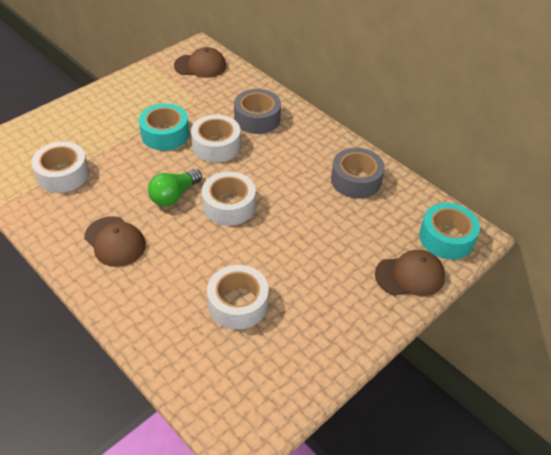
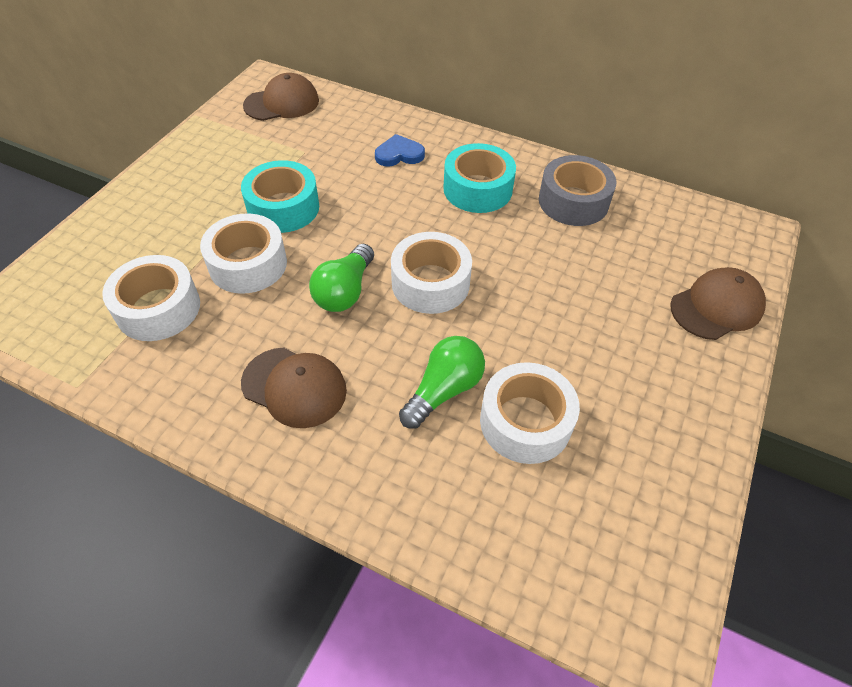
camera: 20 degrees left, 5 degrees up
white tape [191,114,241,162] -> white tape moved to [200,214,287,294]
grey tape [234,89,281,134] -> blue heart [375,134,425,167]
turquoise tape [419,203,480,260] -> turquoise tape moved to [443,143,516,213]
none -> green light bulb [399,336,485,429]

